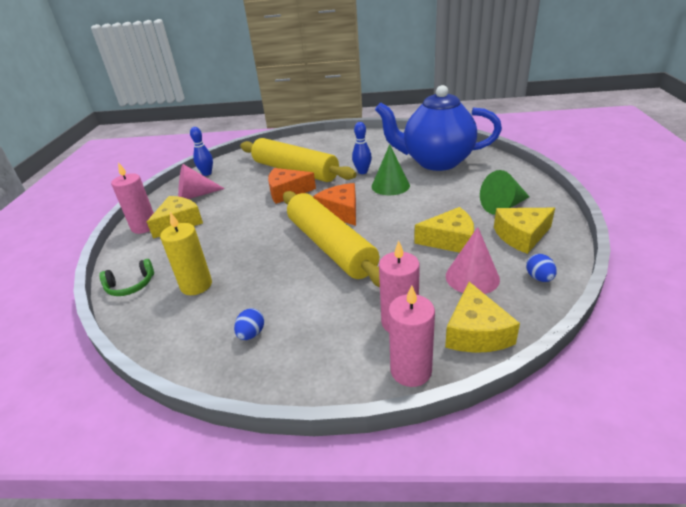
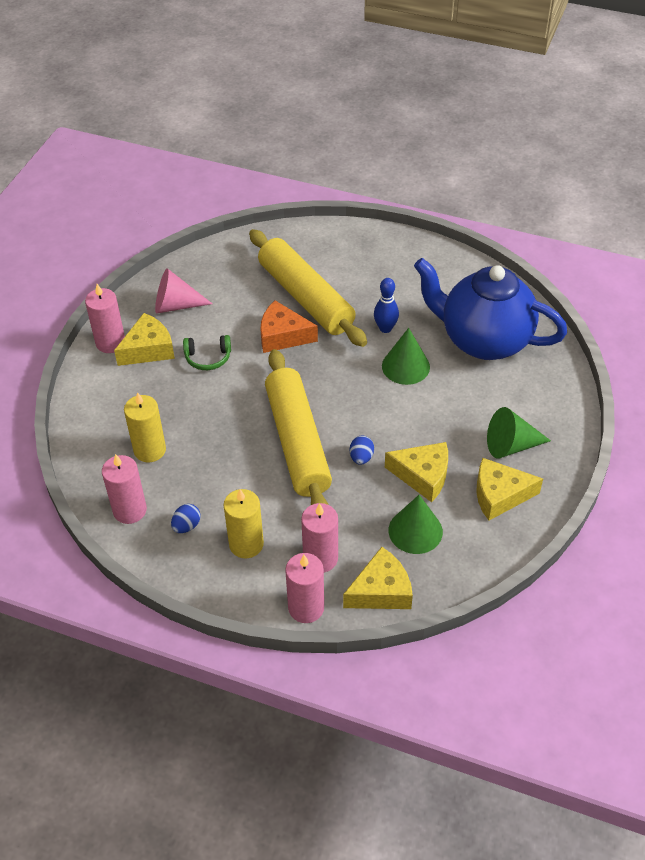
camera: 15 degrees right, 15 degrees up
green headphones [99,259,154,296] -> green headphones moved to [183,335,231,370]
blue bowling pin [190,127,213,176] -> none
orange cheese [313,183,356,226] -> none
yellow cheese [445,282,520,353] -> yellow cheese turned 135 degrees counterclockwise [343,547,413,609]
pink cone [446,227,500,294] -> green cone [389,495,443,554]
blue egg [526,254,557,282] -> blue egg moved to [350,436,374,465]
none -> pink candle [102,454,147,524]
none -> yellow candle [223,489,264,558]

